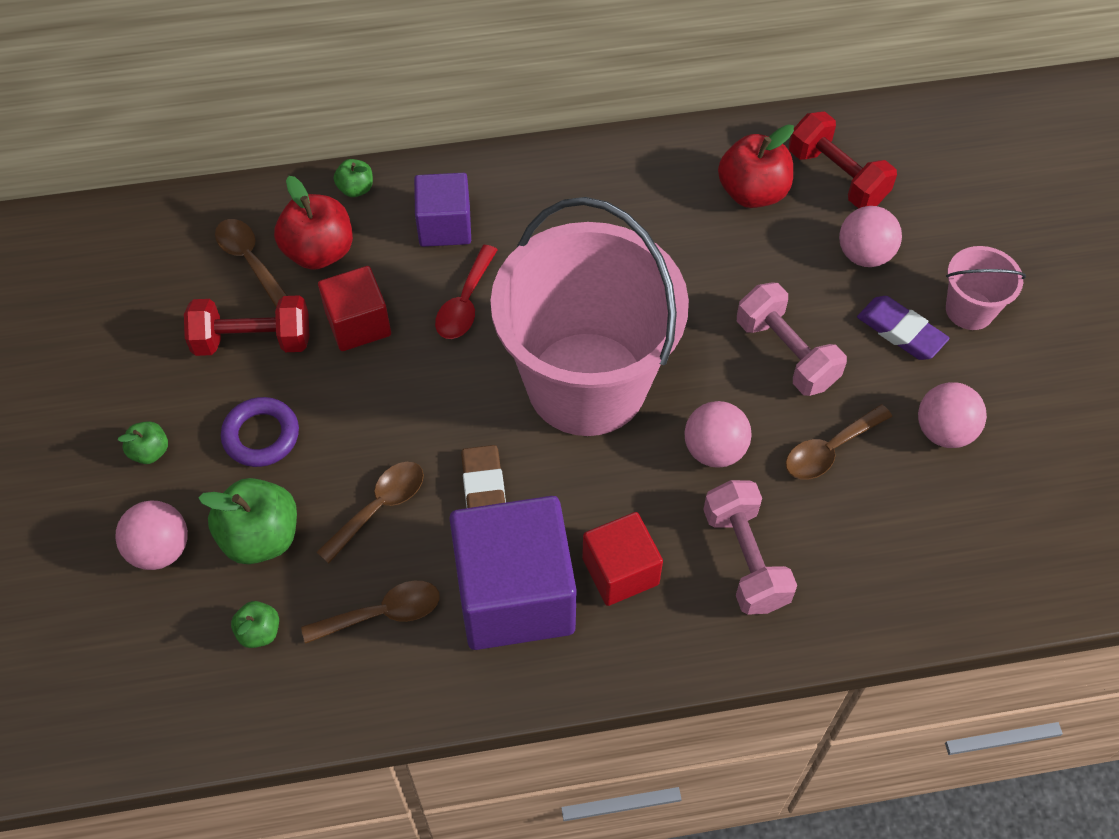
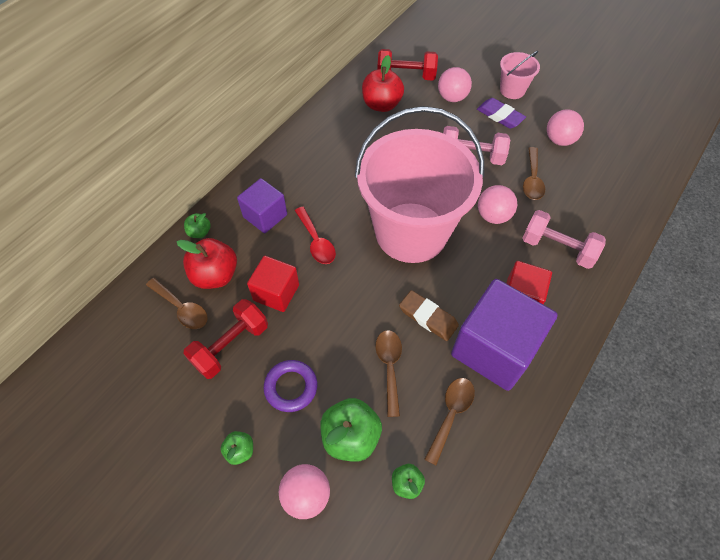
camera: 45 degrees left, 0 degrees up
brown spoon [215,219,288,307] -> brown spoon turned 150 degrees counterclockwise [146,278,208,329]
purple eraser [857,296,950,360] -> purple eraser turned 45 degrees clockwise [477,98,526,129]

